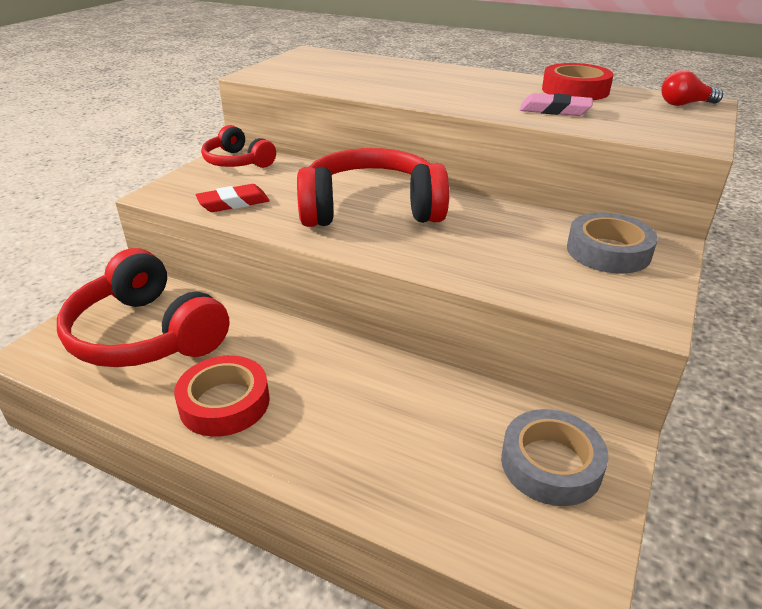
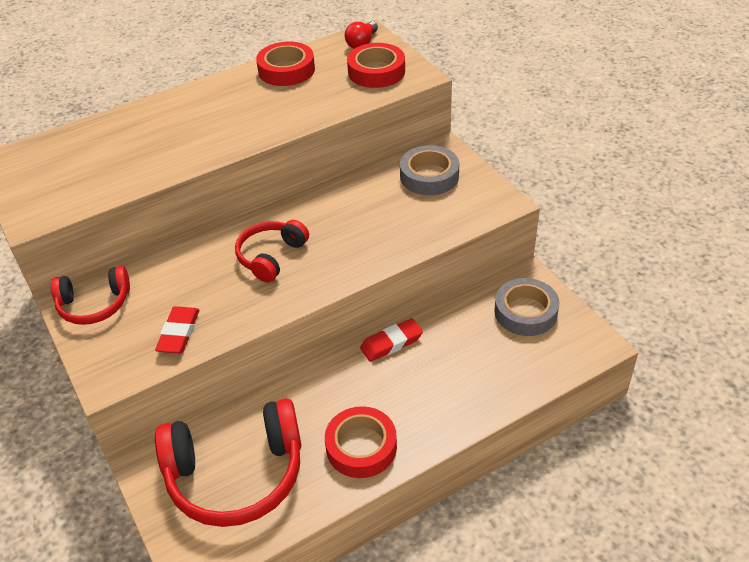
camera: 55 degrees left, 10 degrees up
red headphones [297,148,449,227] -> red headphones [235,220,309,282], size x0.56
pink eraser [520,93,593,116] -> none
none -> red tape [347,43,405,88]
none -> red eraser [360,318,423,362]

